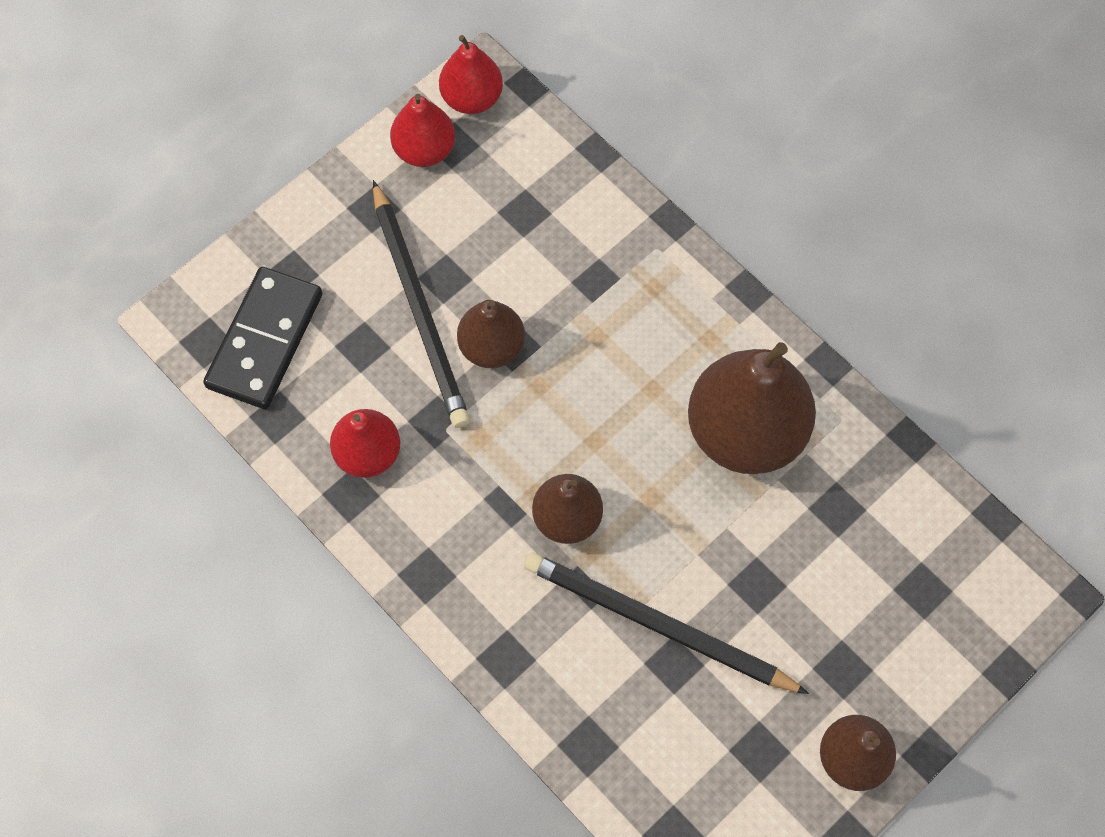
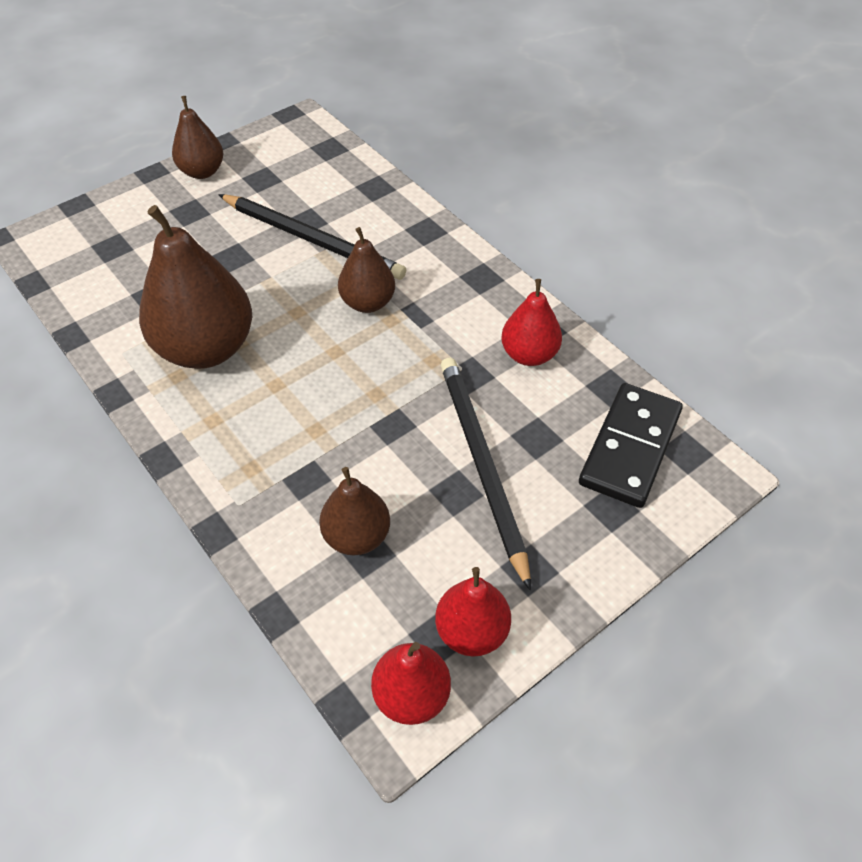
camera: 175 degrees left, 15 degrees down
brown pear [457,300,525,368] -> brown pear moved to [319,467,390,555]

